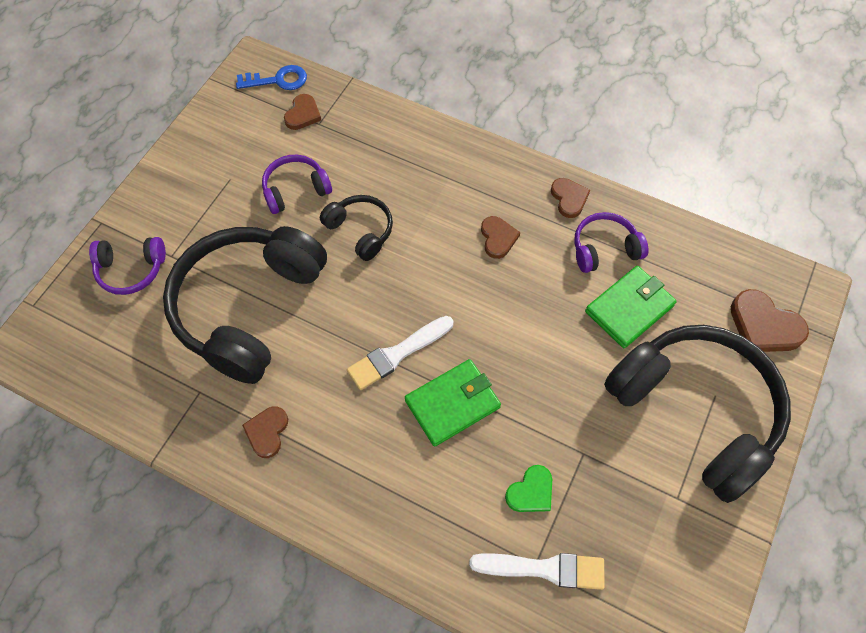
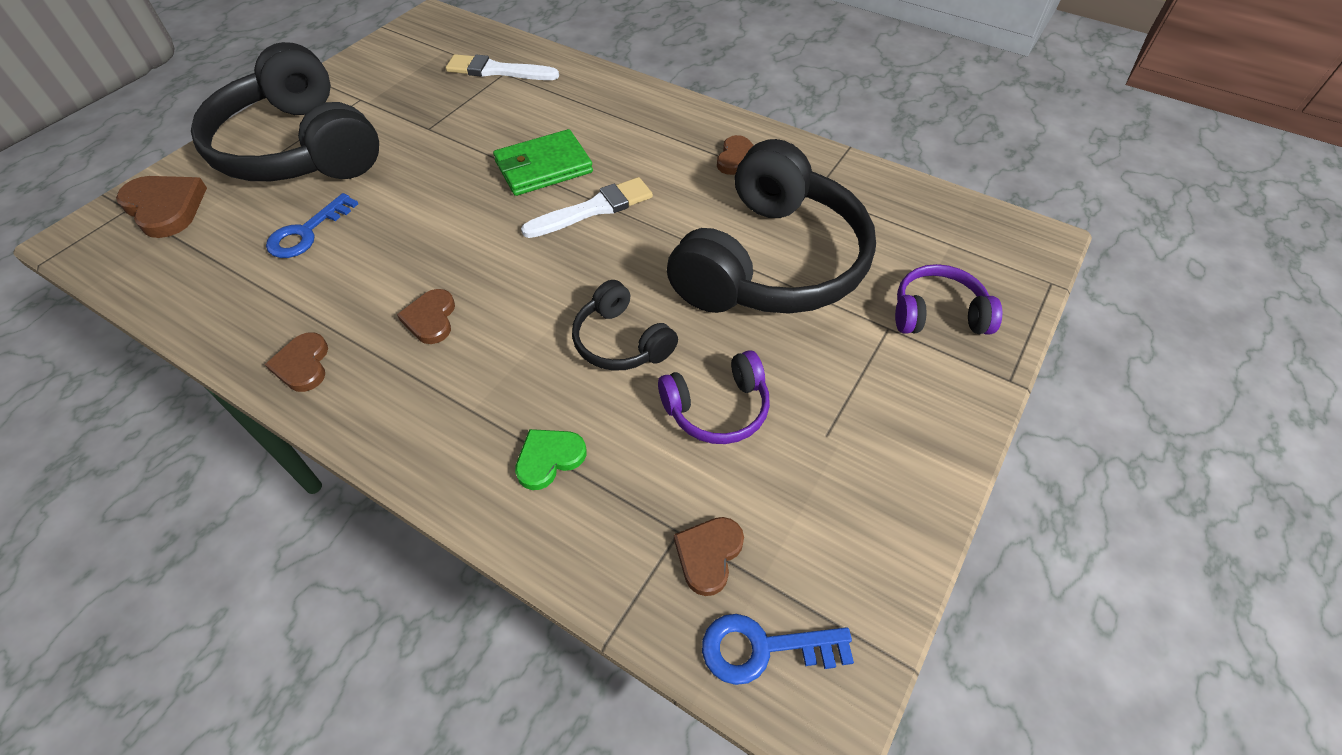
camera: 175 degrees left, 10 degrees down
green heart [505,465,552,512] -> green heart moved to [515,429,586,490]
purple headphones [574,212,649,273] -> none
green wallet [585,266,677,348] -> blue key [266,193,358,258]

